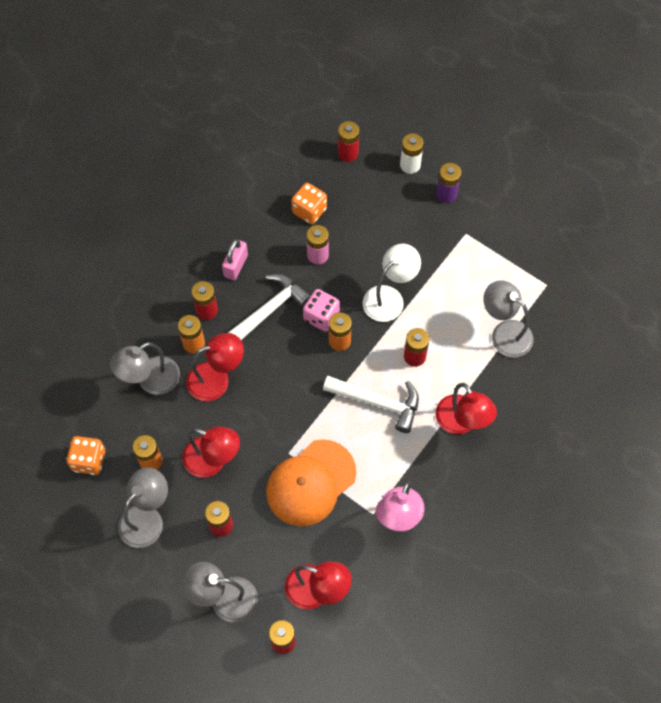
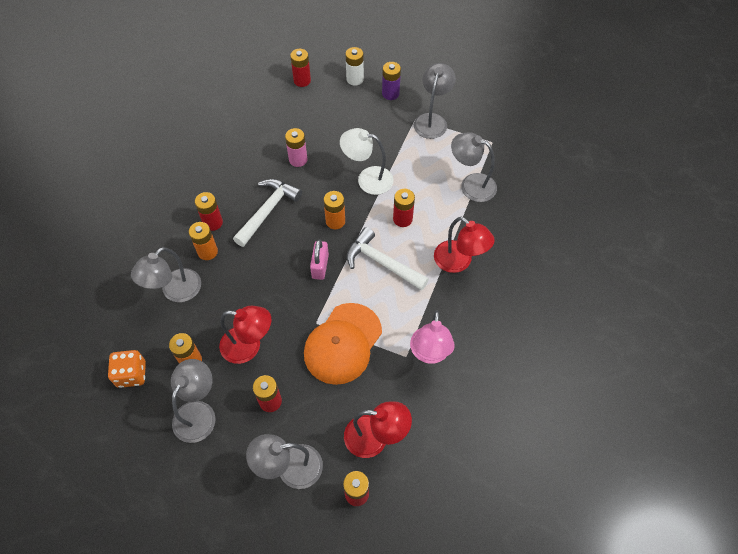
camera: 15 degrees left, 5 degrees down
red lamp [186,333,244,401] -> none
pink padlock [222,239,248,280] -> pink padlock moved to [310,240,329,280]
orange dice [291,183,327,224] -> none
pink dice [303,289,340,331] -> none
white hammer [323,376,419,433] -> white hammer turned 150 degrees counterclockwise [347,227,429,291]
white lamp [363,243,421,322] -> white lamp turned 105 degrees counterclockwise [340,128,394,195]
none -> grey lamp [414,63,456,139]

